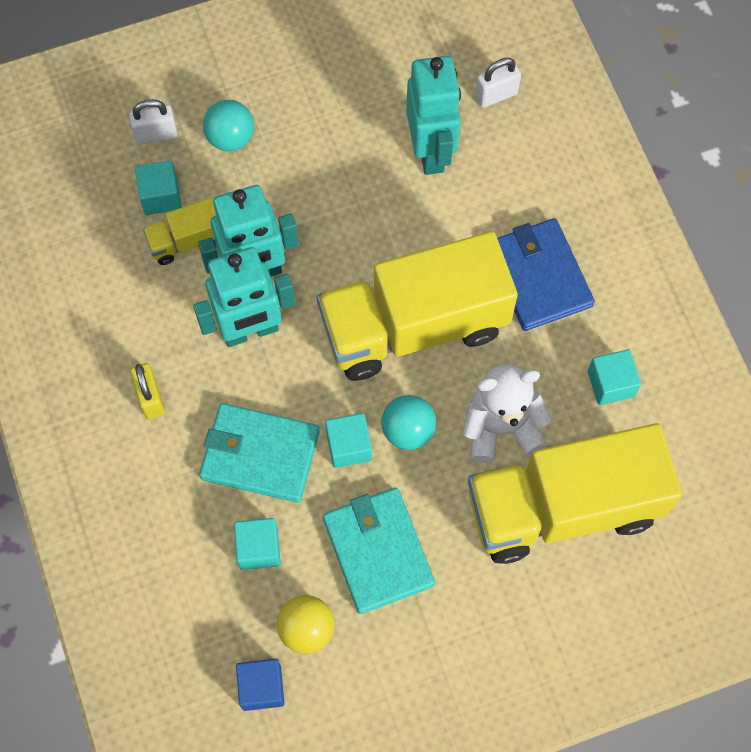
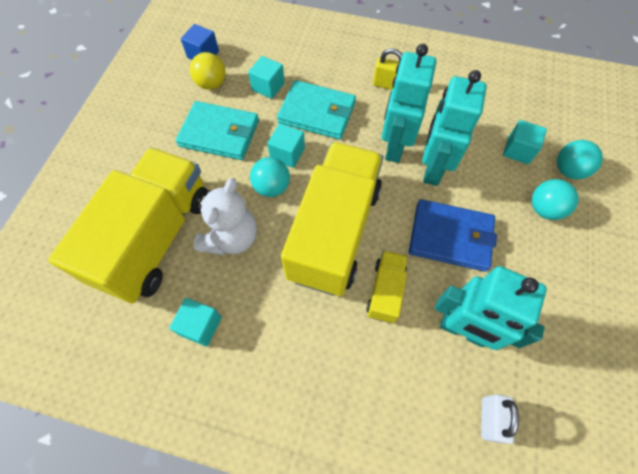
camera: 125 degrees right, 5 degrees down
white padlock [129,99,178,145] -> turquoise ball [557,140,603,179]
yellow truck [143,197,216,265] -> yellow truck moved to [366,250,408,323]
turquoise wallet [199,403,320,503] -> turquoise wallet turned 60 degrees clockwise [277,80,356,139]
blue wallet [497,218,595,331] -> blue wallet moved to [409,199,497,272]

